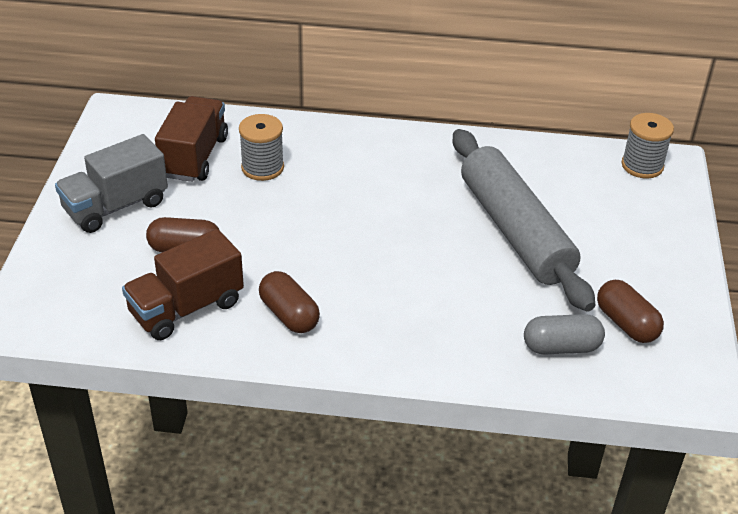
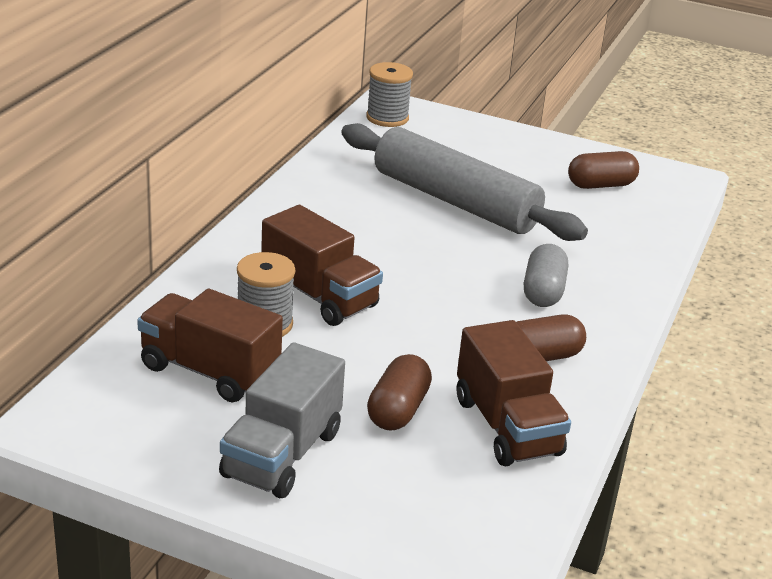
camera: 75 degrees left, 10 degrees down
grey truck [55,134,168,233] -> grey truck turned 45 degrees clockwise [219,342,345,498]
grey rolling pin [453,129,596,312] -> grey rolling pin turned 45 degrees clockwise [341,123,588,241]
grey capsule [524,314,605,355] -> grey capsule moved to [524,244,568,307]
none -> brown truck [261,205,383,326]

